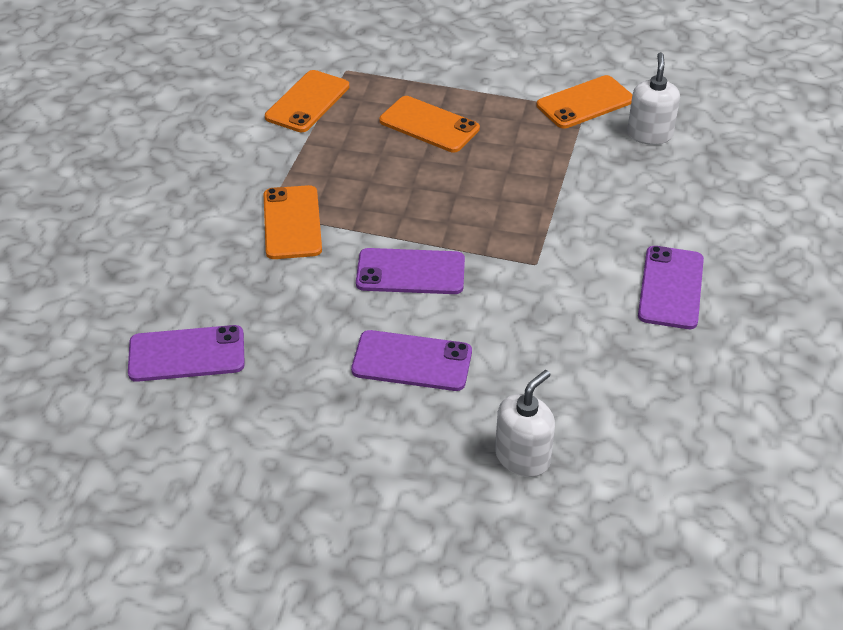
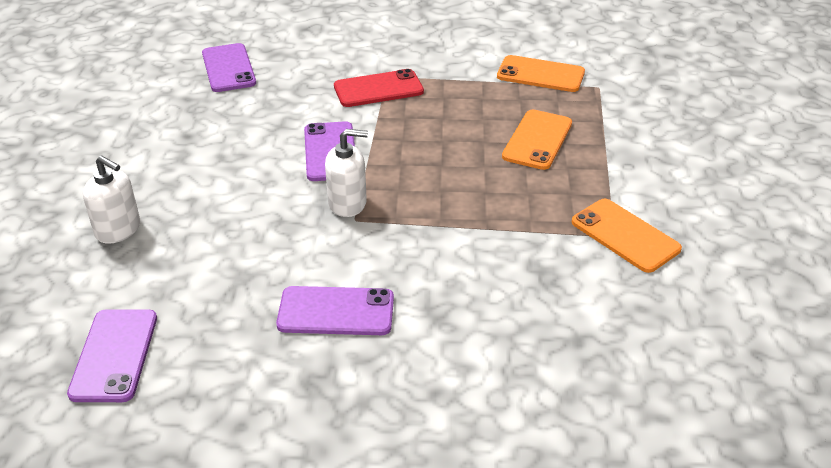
camera: 80 degrees right, 5 degrees down
orange phone [264,185,322,259] -> red phone [334,69,424,107]
purple phone [351,330,472,391] -> purple phone moved to [67,309,157,402]
white soap dispenser [627,52,680,145] -> white soap dispenser moved to [325,129,368,217]

